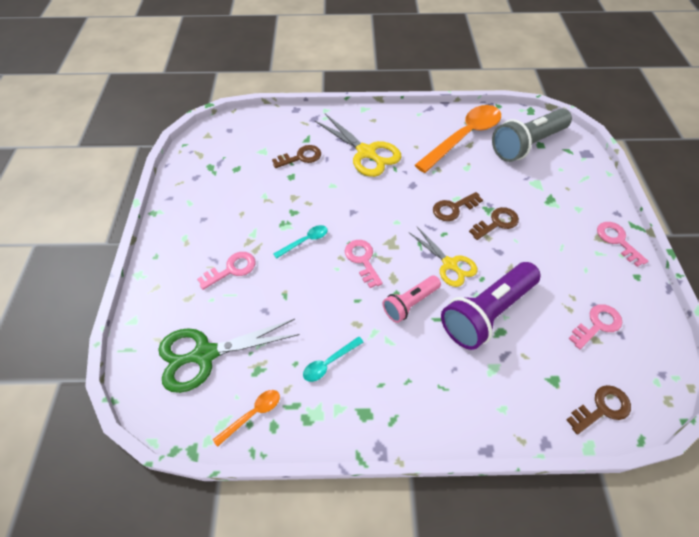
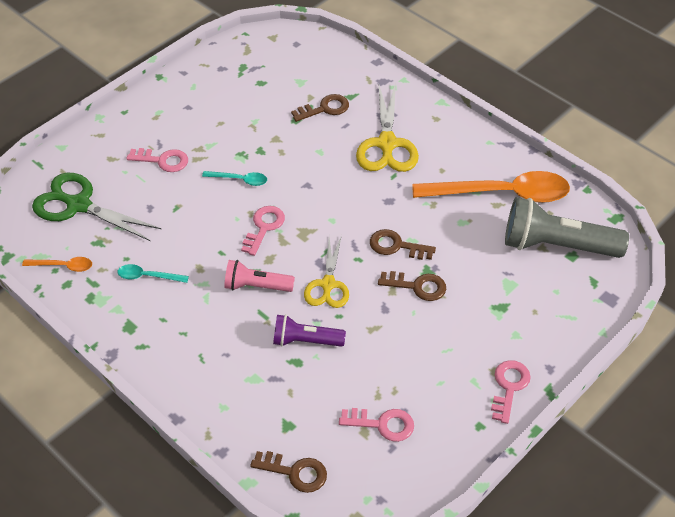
camera: 45 degrees right, 5 degrees down
brown key [272,145,321,168] -> brown key turned 45 degrees counterclockwise [291,94,349,122]
purple flashlight [441,262,541,350] -> purple flashlight [273,314,346,347], size x0.57

